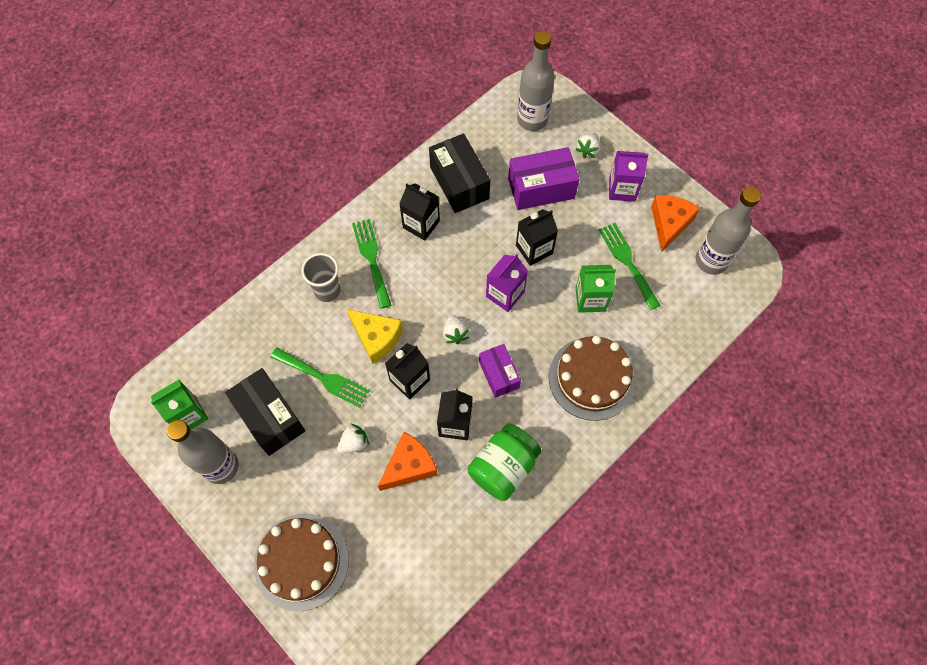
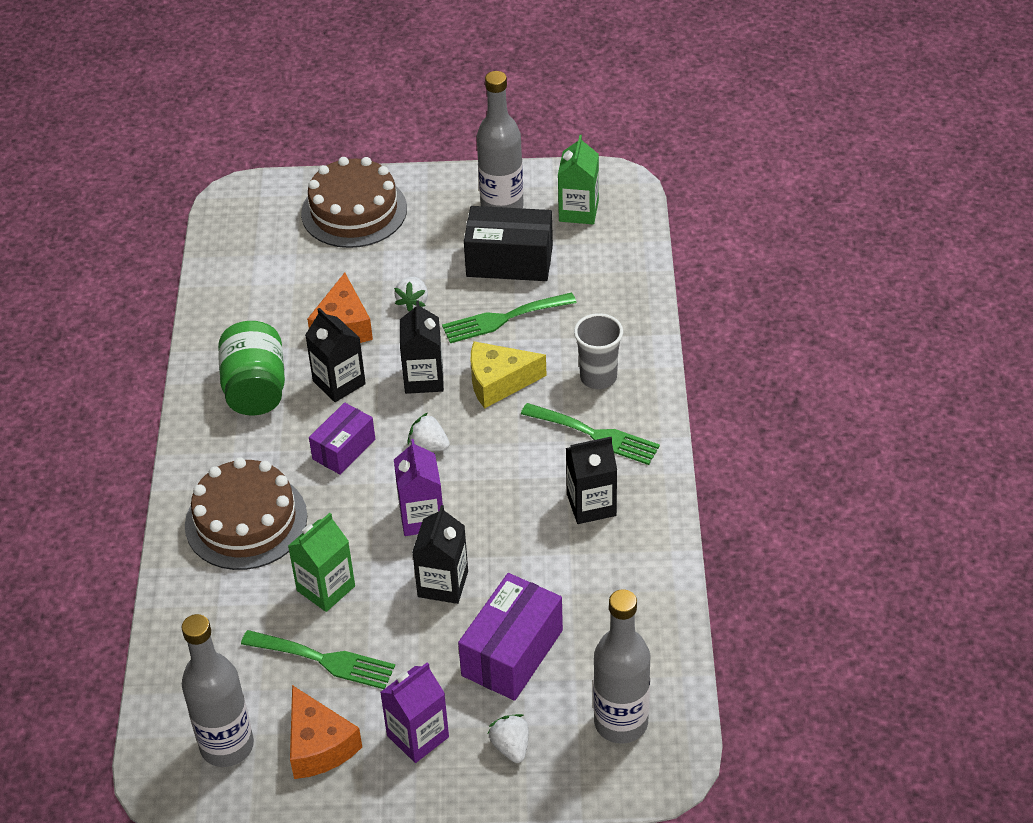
camera: 135 degrees right, 20 degrees down
black box [429,133,490,213] -> none
purple box [479,344,521,398] -> purple box turned 75 degrees counterclockwise [309,402,375,475]

